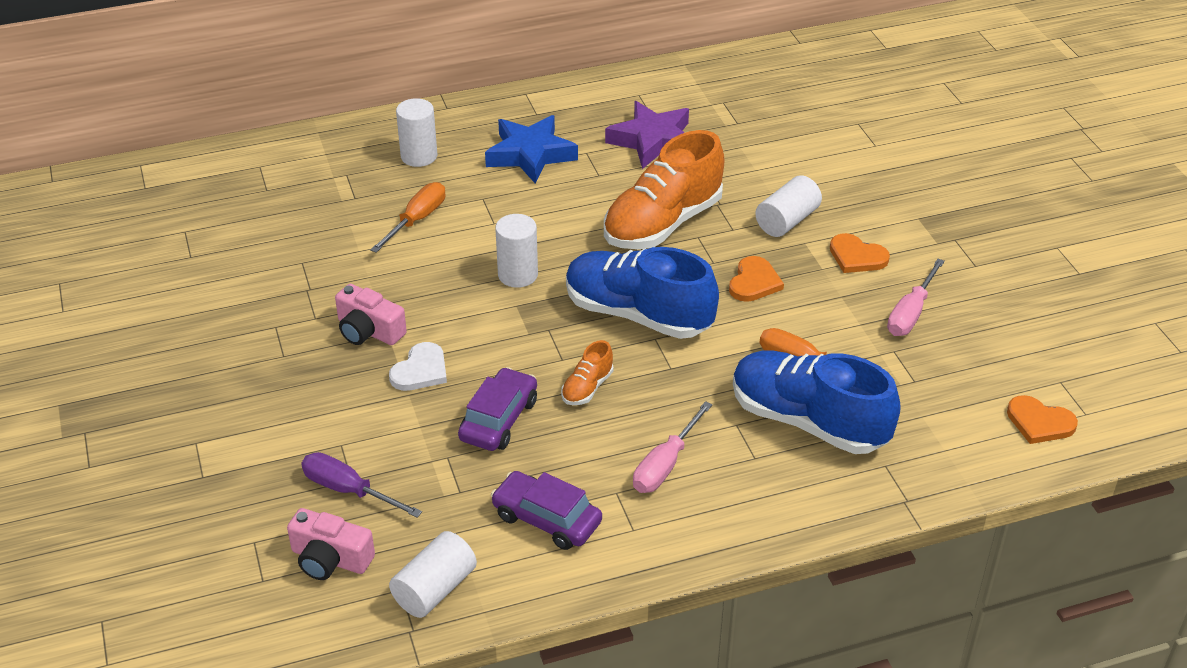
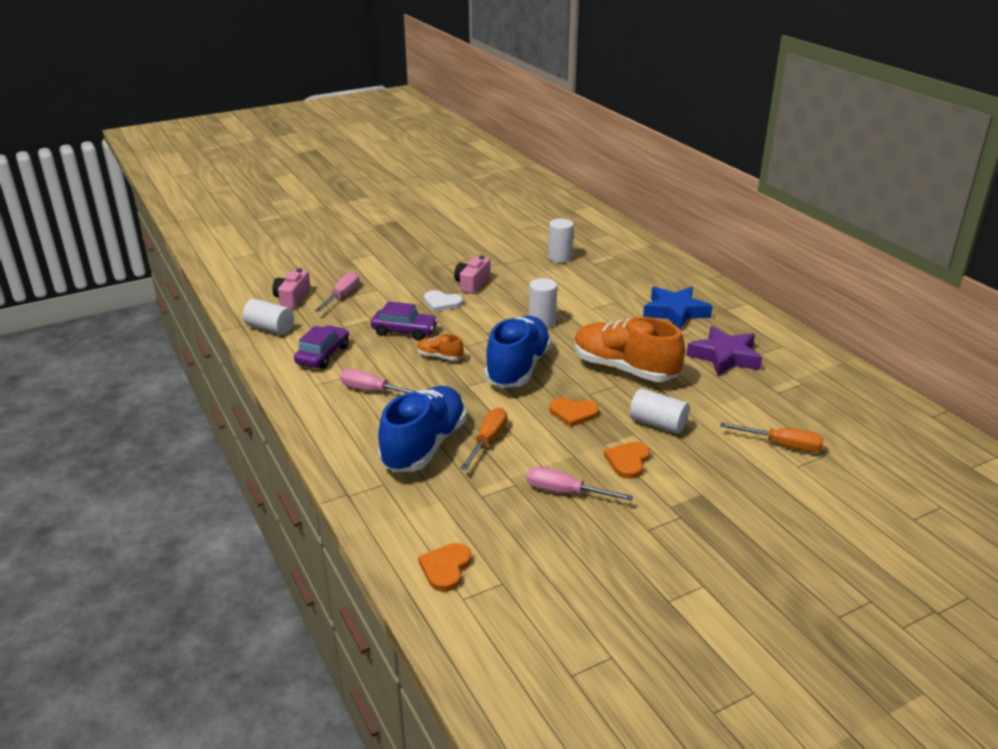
camera: 80 degrees right, 10 degrees down
purple screwdriver [301,452,422,518] -> pink screwdriver [315,272,359,312]
orange screwdriver [370,182,445,253] -> orange screwdriver moved to [720,422,824,452]
white cylinder [396,98,437,167] -> white cylinder moved to [548,219,574,263]

